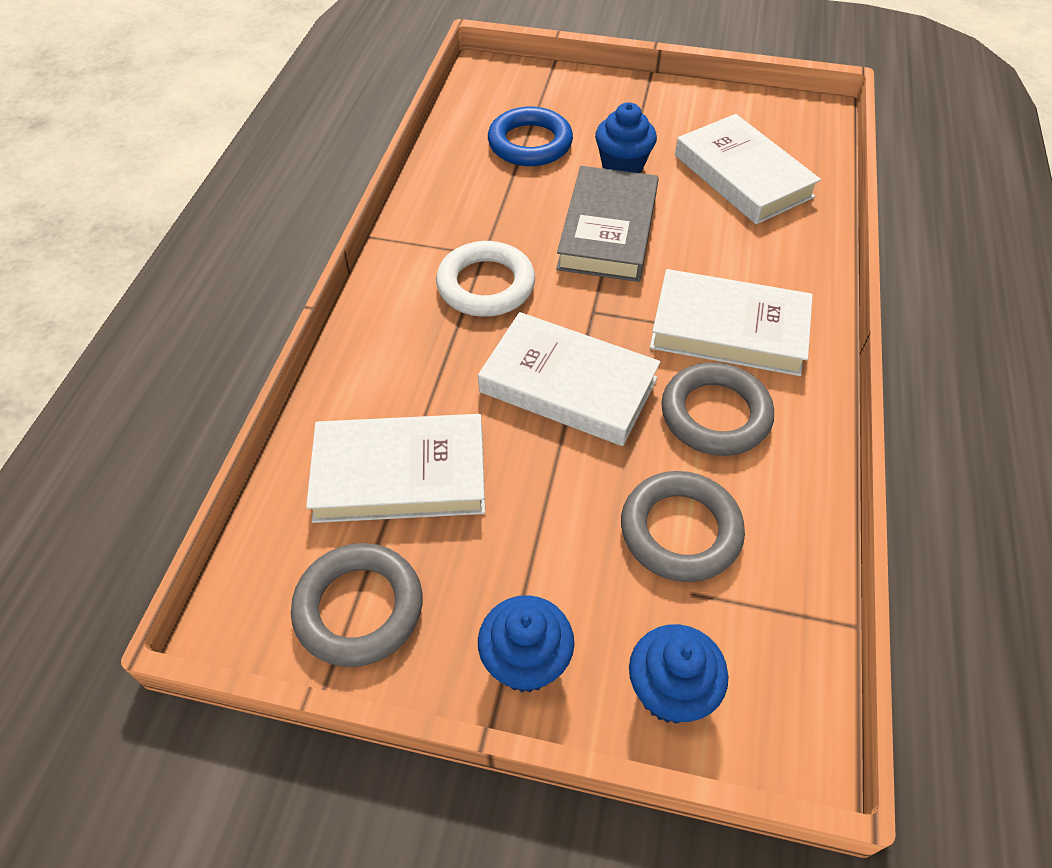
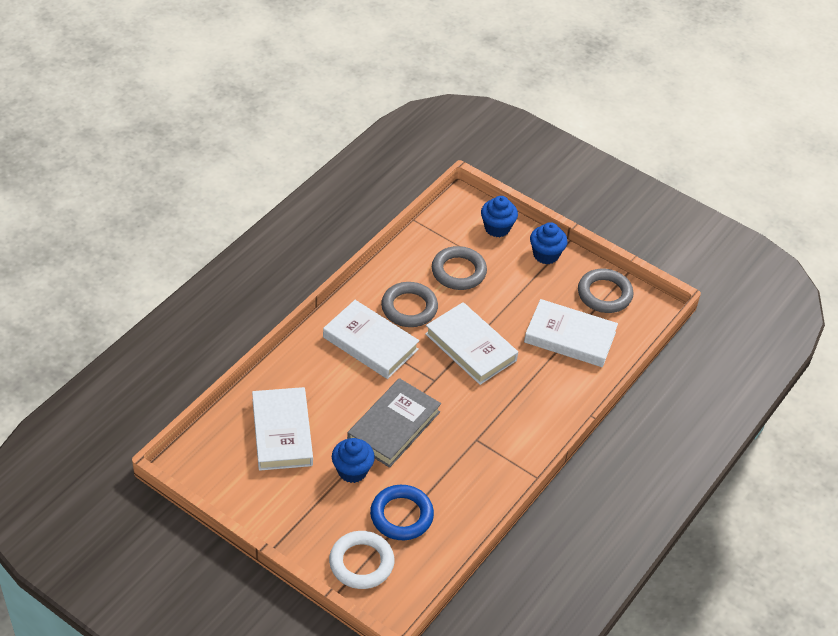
camera: 160 degrees left, 5 degrees down
white ring [436,241,535,317] -> white ring moved to [329,531,394,589]

